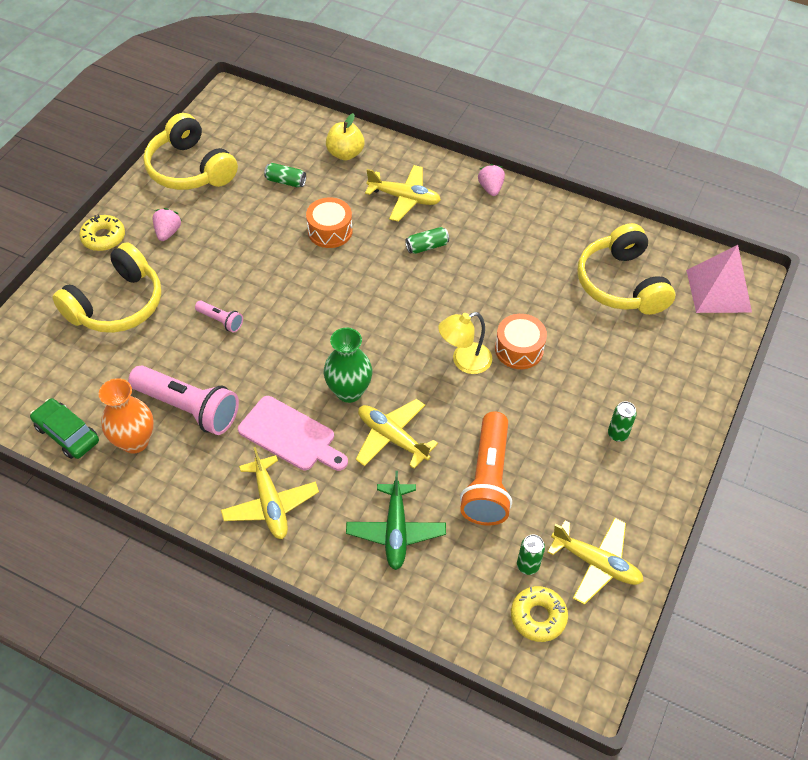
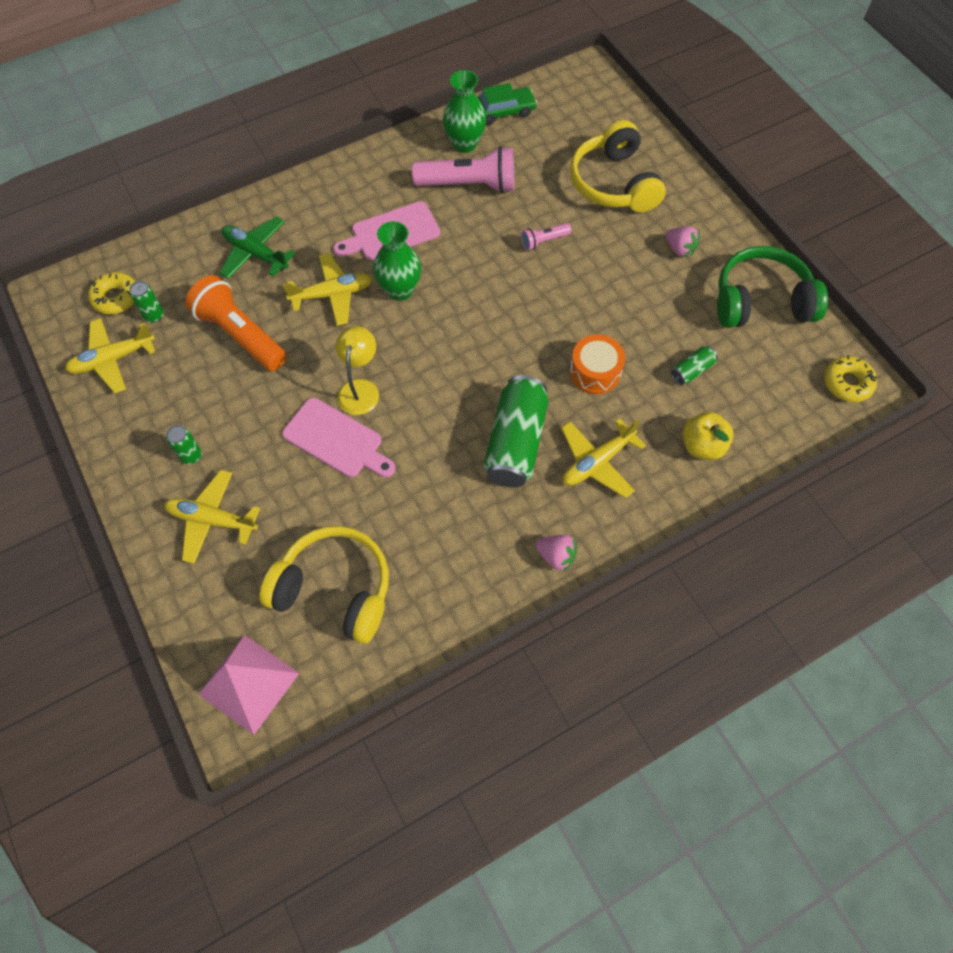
camera: 125 degrees right, 10 degrees up
yellow donut [79,214,125,251] -> yellow donut moved to [824,355,877,402]
orange vase [99,378,154,454] -> green vase [443,70,486,153]
pink flashlight [128,365,239,435] -> pink flashlight turned 150 degrees counterclockwise [412,146,514,193]
yellow headphones [143,113,238,190] -> green headphones [717,246,828,328]
yellow plane [221,447,319,539] -> yellow plane moved to [164,470,260,564]
green can [405,227,449,254] -> green can [484,375,548,487], size x2.16
orange drum [495,314,547,369] -> pink cutting board [282,398,395,477]

